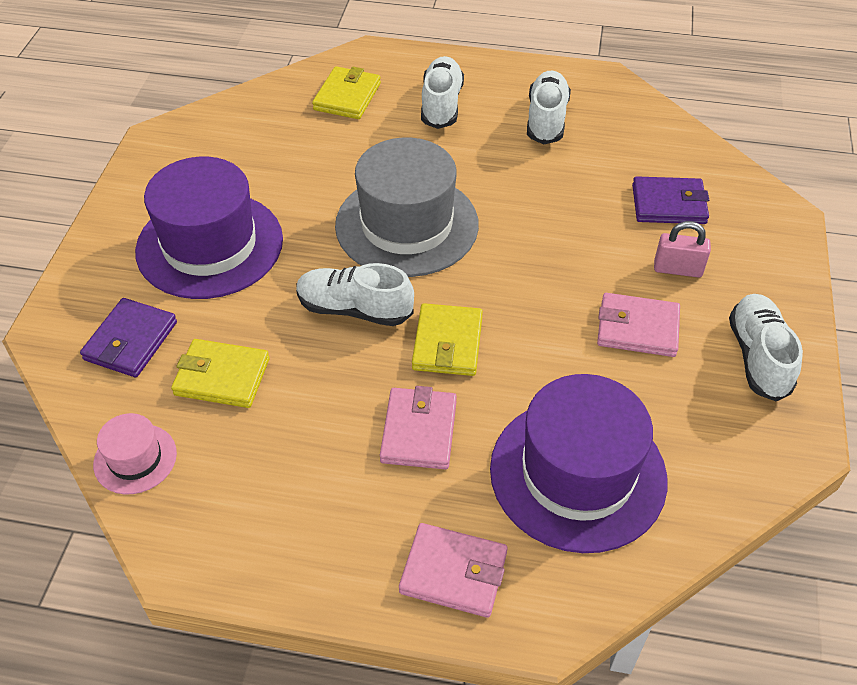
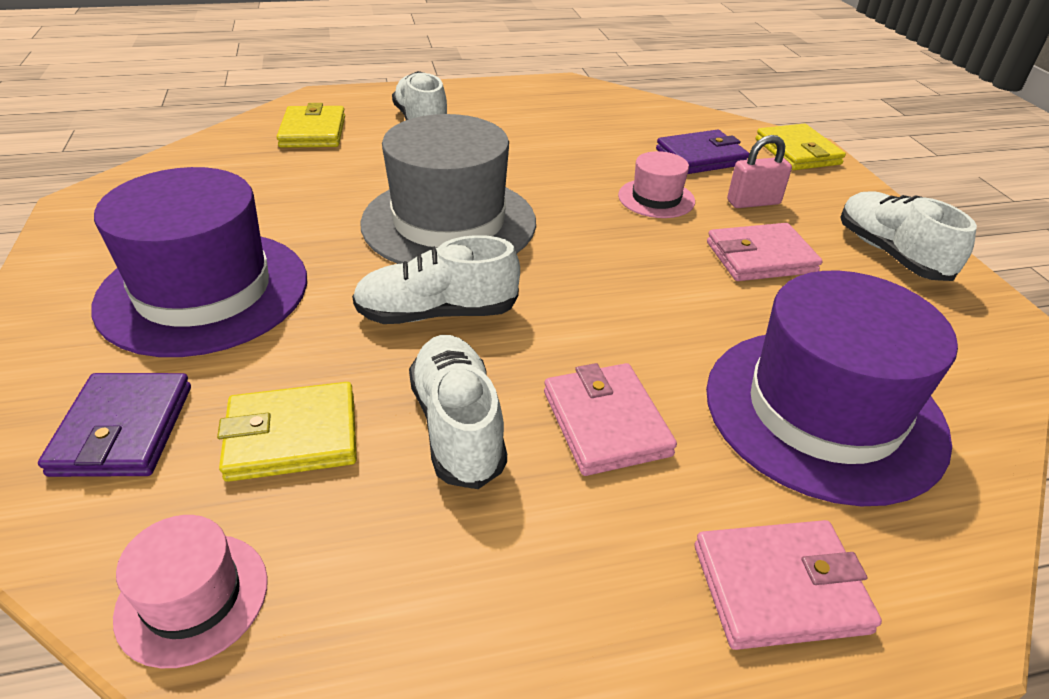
camera: 25 degrees left, 10 degrees down
yellow wallet [412,303,483,376] -> yellow wallet moved to [756,124,846,170]
white shoe [527,71,571,144] -> white shoe moved to [409,335,507,489]
none -> pink hat [618,151,695,218]

